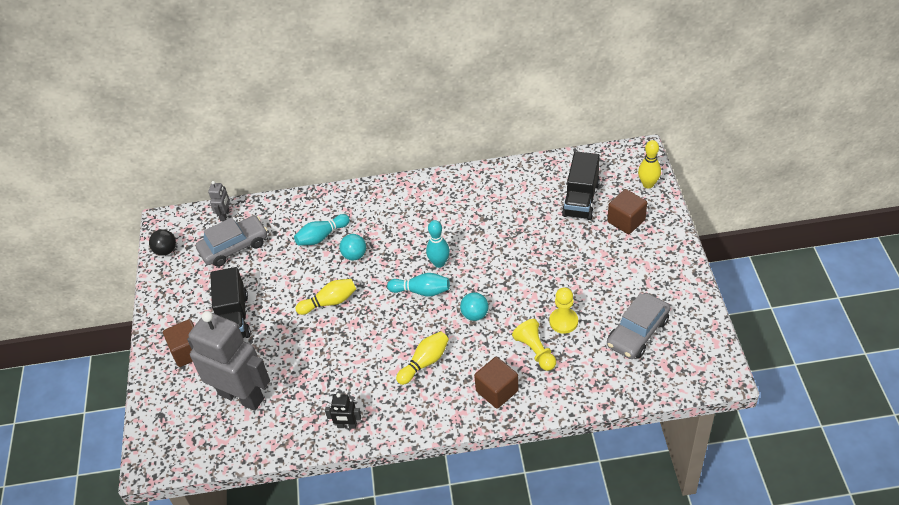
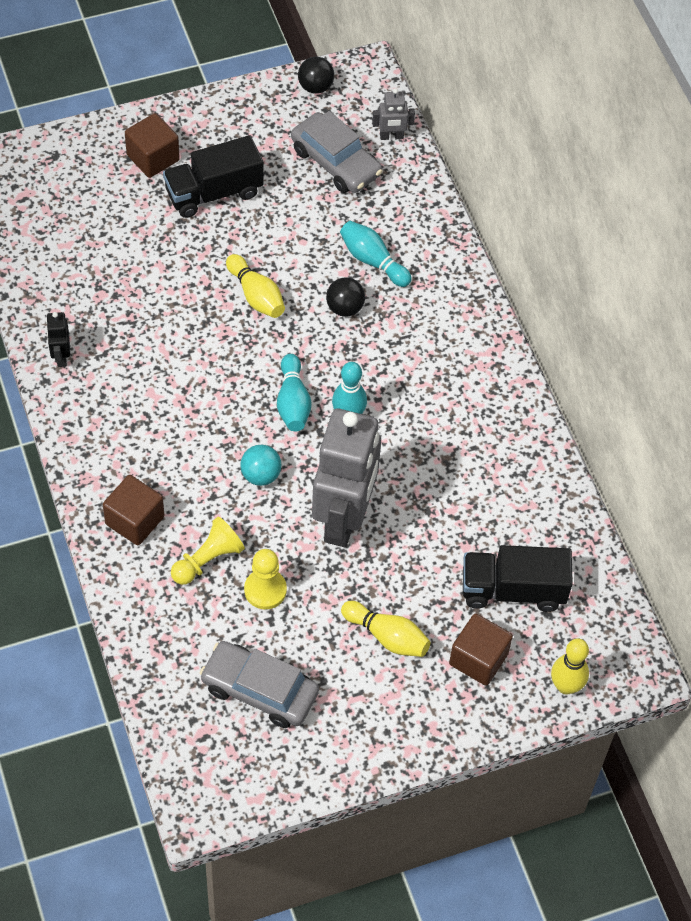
camera: 70 degrees right, 10 degrees up
grey robot [187,311,270,411] -> grey robot moved to [312,409,381,547]
turquoise ball [340,234,366,261] -> black ball [326,277,365,317]
yellow bowling pin [396,331,449,385] -> yellow bowling pin moved to [341,601,431,657]

